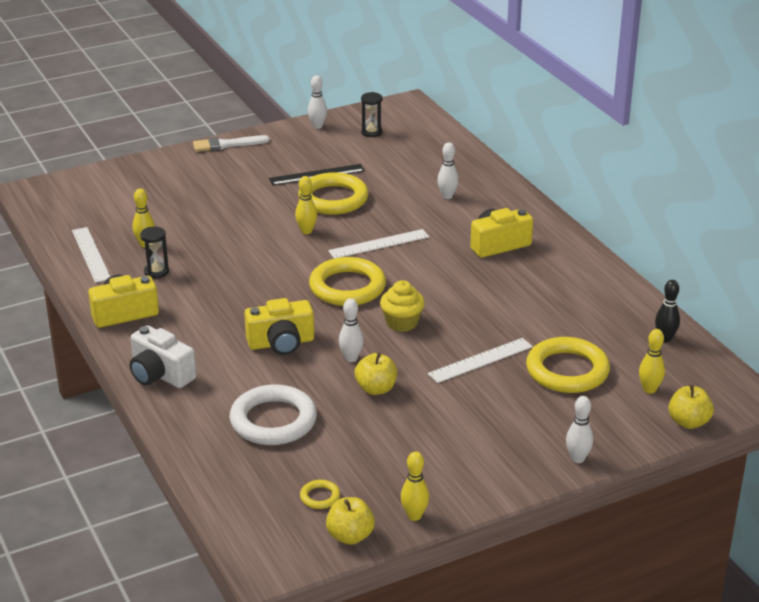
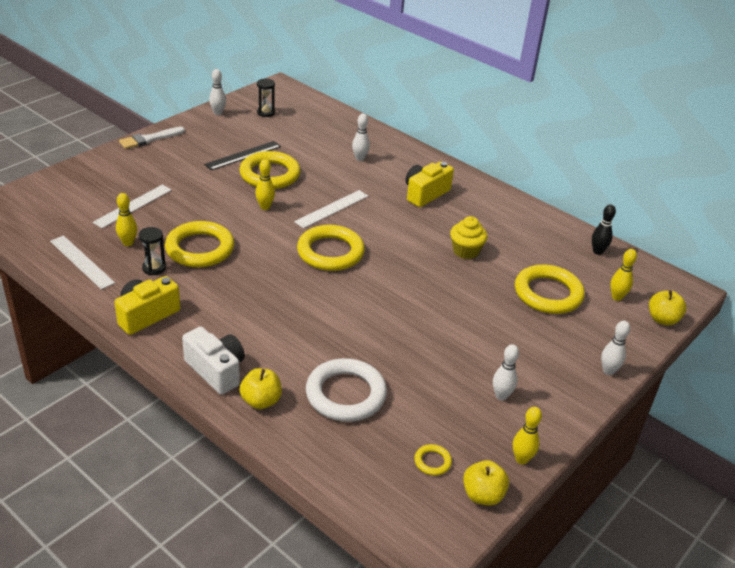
camera: 25 degrees left, 5 degrees up
white camera [130,325,196,388] -> white camera turned 150 degrees counterclockwise [182,327,245,395]
yellow camera [244,298,314,355] -> none
white bowling pin [339,299,364,362] -> white bowling pin moved to [493,344,519,401]
yellow apple [355,353,397,395] -> yellow apple moved to [239,368,282,409]
yellow cupcake [380,280,425,332] -> yellow cupcake moved to [450,216,488,259]
white ruler [427,338,533,383] -> white ruler moved to [92,185,172,228]
none -> yellow ring [165,221,234,267]

